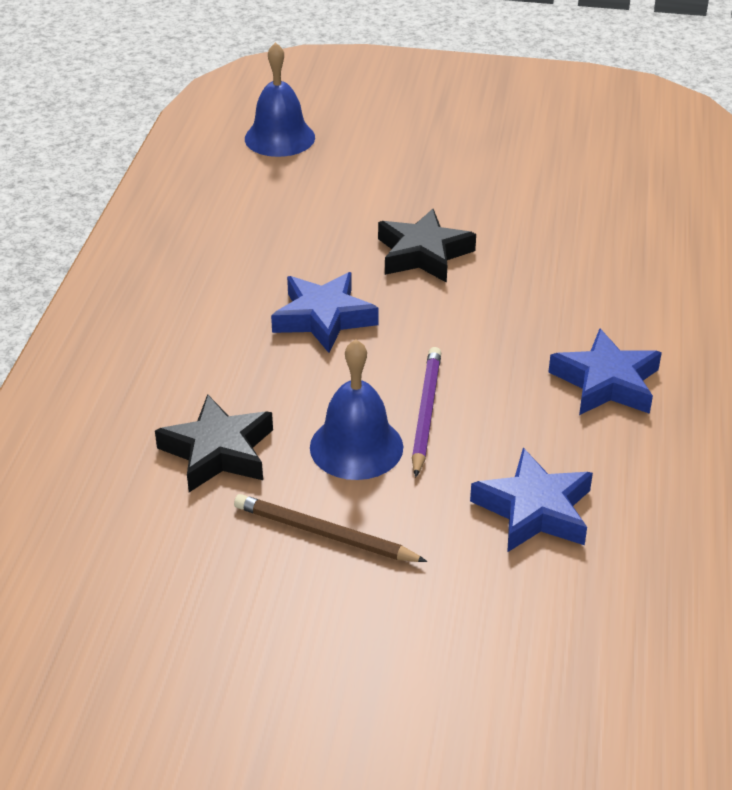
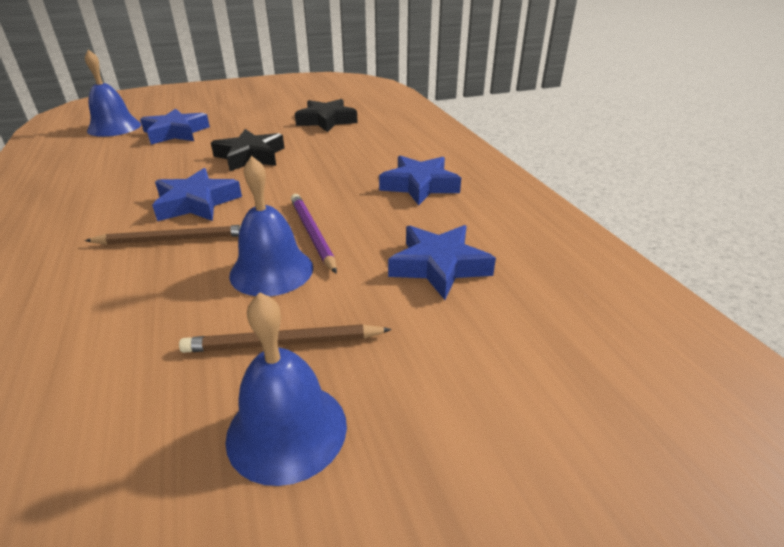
camera: 30 degrees left, 5 degrees down
black star [155,394,273,492] -> black star moved to [295,99,358,132]
none -> brown pencil [85,225,241,245]
none -> blue star [140,108,210,145]
none -> blue bell [225,292,347,486]

